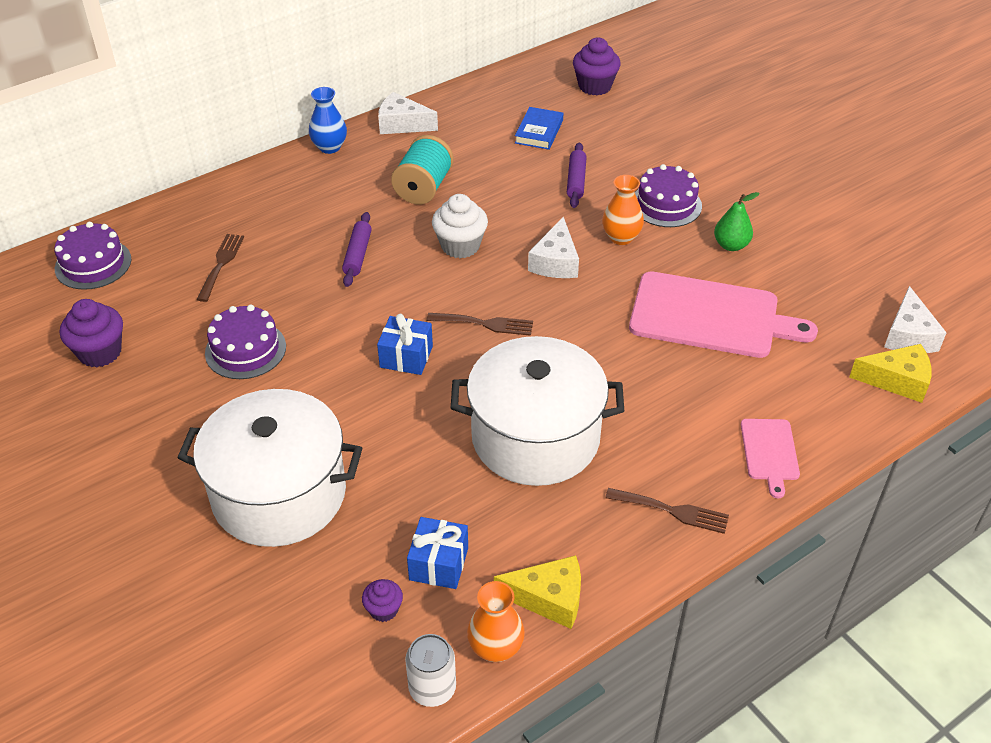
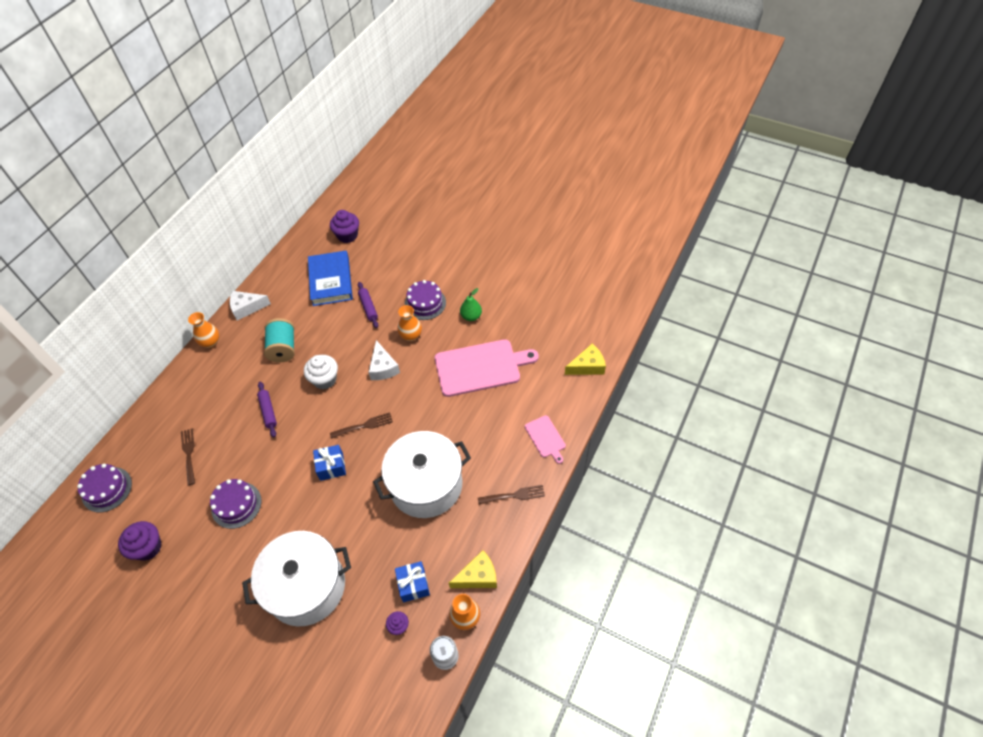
camera: 25 degrees left, 10 degrees up
blue vase [309,87,347,154] -> orange vase [188,312,219,348]
blue book [515,107,563,150] -> blue book [308,251,353,306], size x1.78
white cheese [884,286,947,353] -> none

